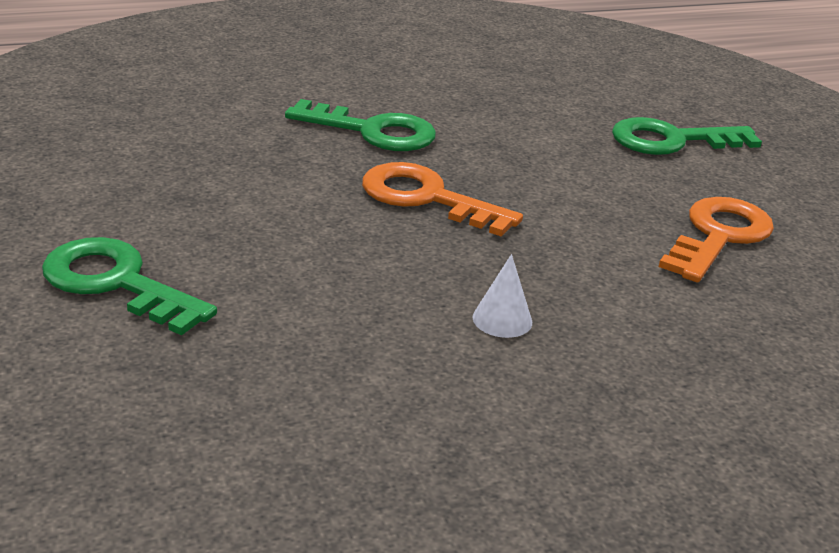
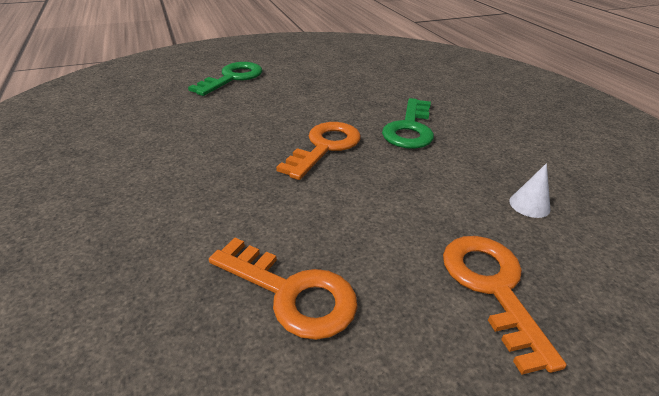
camera: 90 degrees right, 5 degrees up
white cone [473,254,532,338] -> white cone moved to [509,163,551,218]
green key [612,117,762,155] -> orange key [443,236,567,375]

